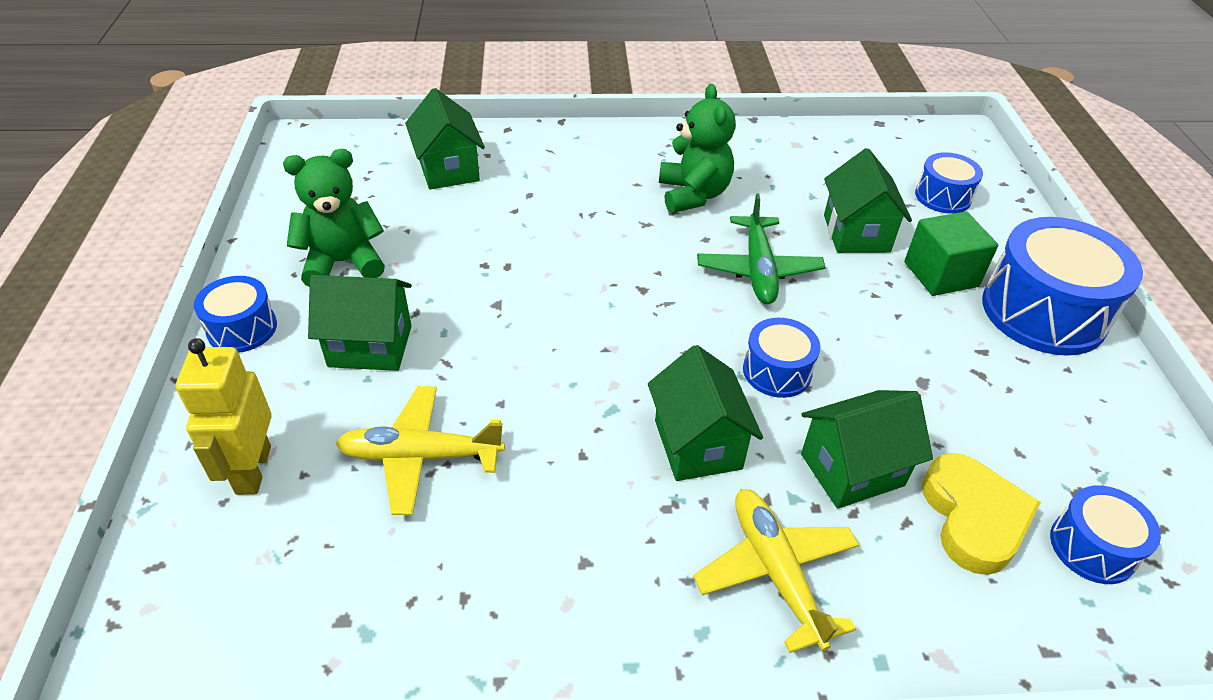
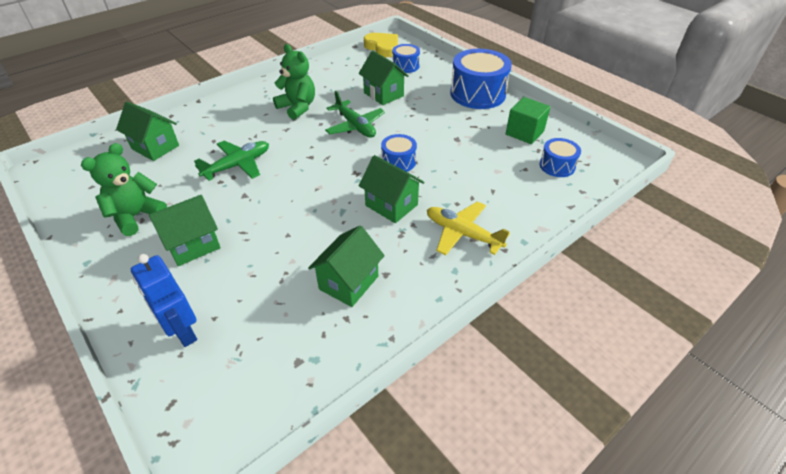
camera: 35 degrees left, 0 degrees up
yellow robot [176,338,272,495] -> blue robot [131,254,197,347]
blue drum [194,276,277,353] -> none
yellow plane [336,386,505,515] -> none
green house [801,390,933,509] -> green house moved to [308,226,385,307]
green cube [904,211,998,296] -> green cube moved to [506,97,551,144]
yellow heart [922,453,1041,575] -> yellow heart moved to [364,33,398,57]
none -> green plane [194,141,269,181]

